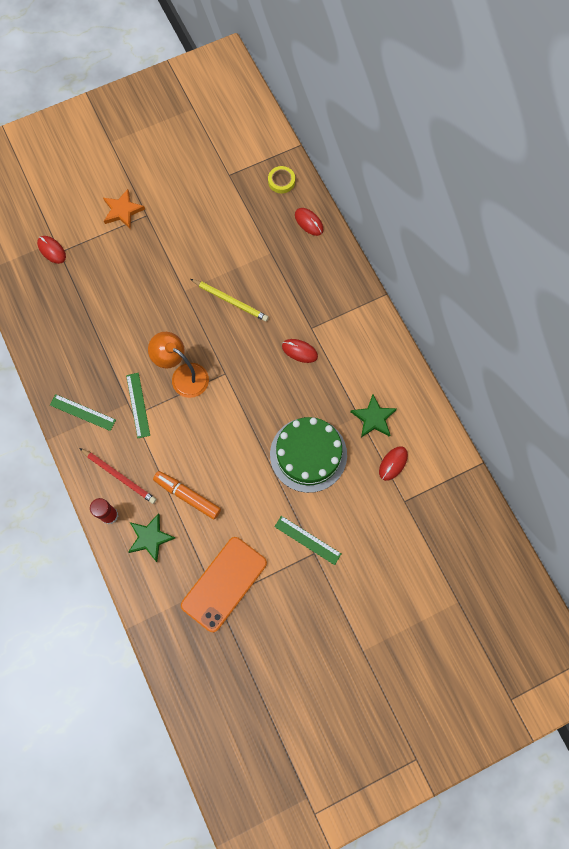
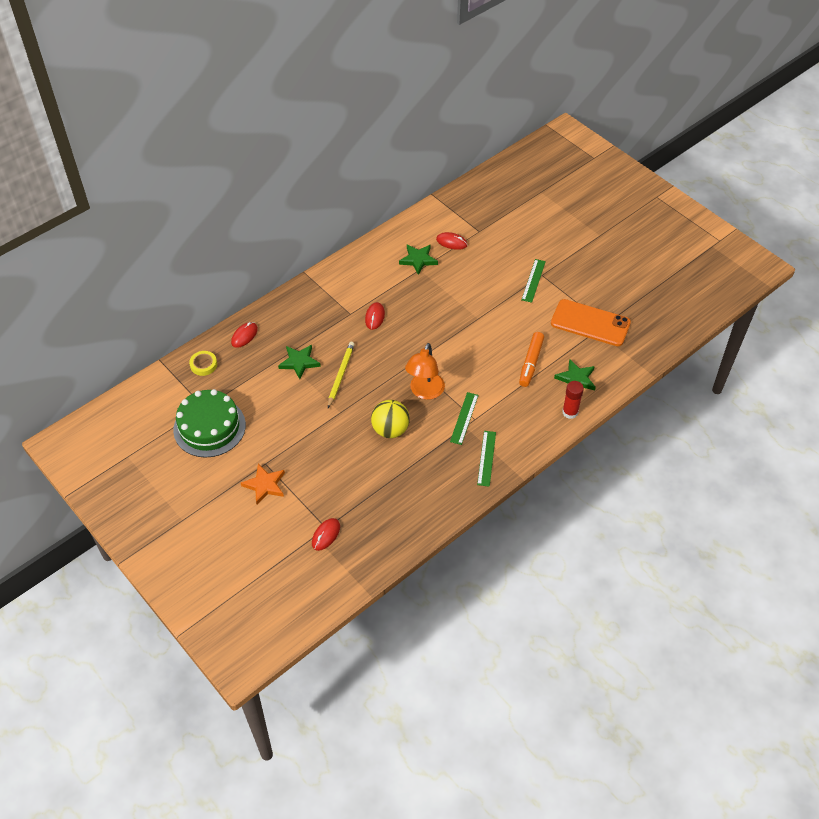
camera: 105 degrees left, 20 degrees down
red pencil [79,448,157,504] -> none
green ruler [126,373,150,438] -> green ruler turned 45 degrees counterclockwise [450,392,479,445]
green cake [270,417,347,493] -> green cake moved to [173,389,246,458]
none -> green star [278,345,321,379]
none -> yellow ball [371,400,410,438]

